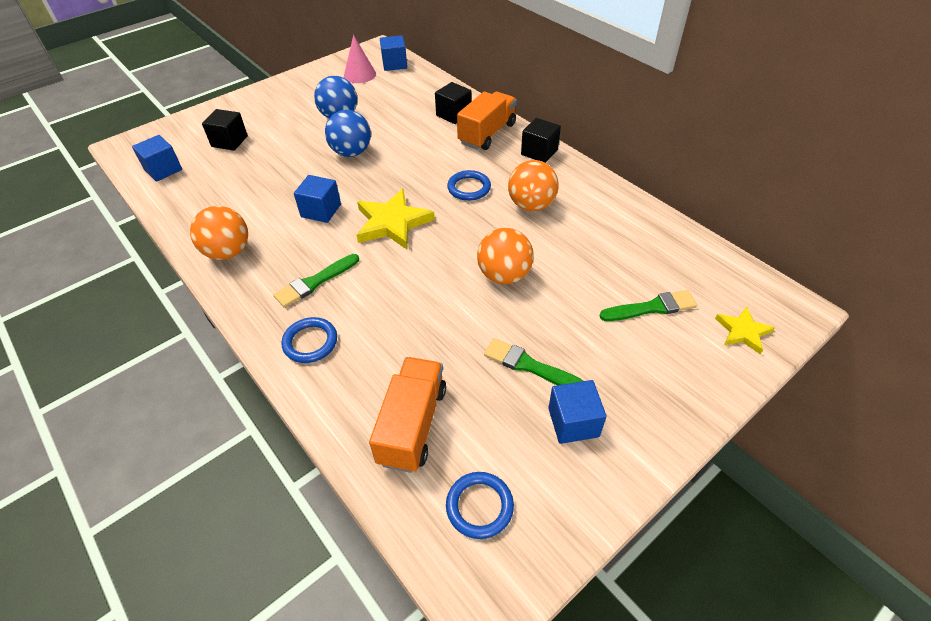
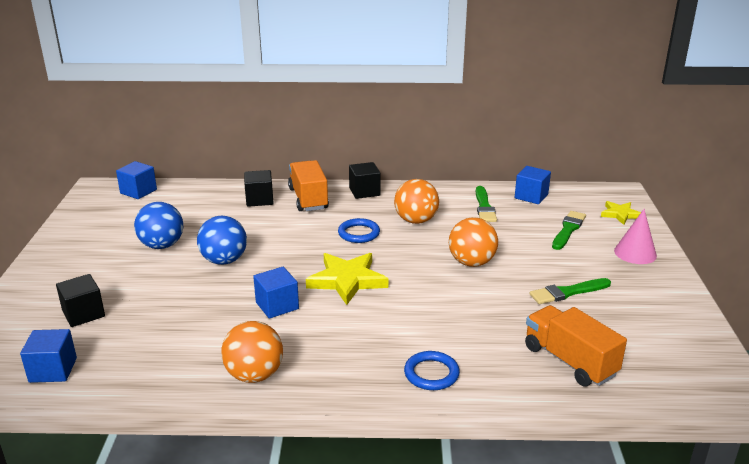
camera: 50 degrees left, 20 degrees down
green brush [273,254,359,308] -> green brush moved to [476,186,497,222]
pink cone [344,35,376,83] -> pink cone moved to [614,209,657,264]
blue ring [446,472,514,539] -> none
blue cube [548,380,607,444] -> blue cube moved to [515,166,551,204]

